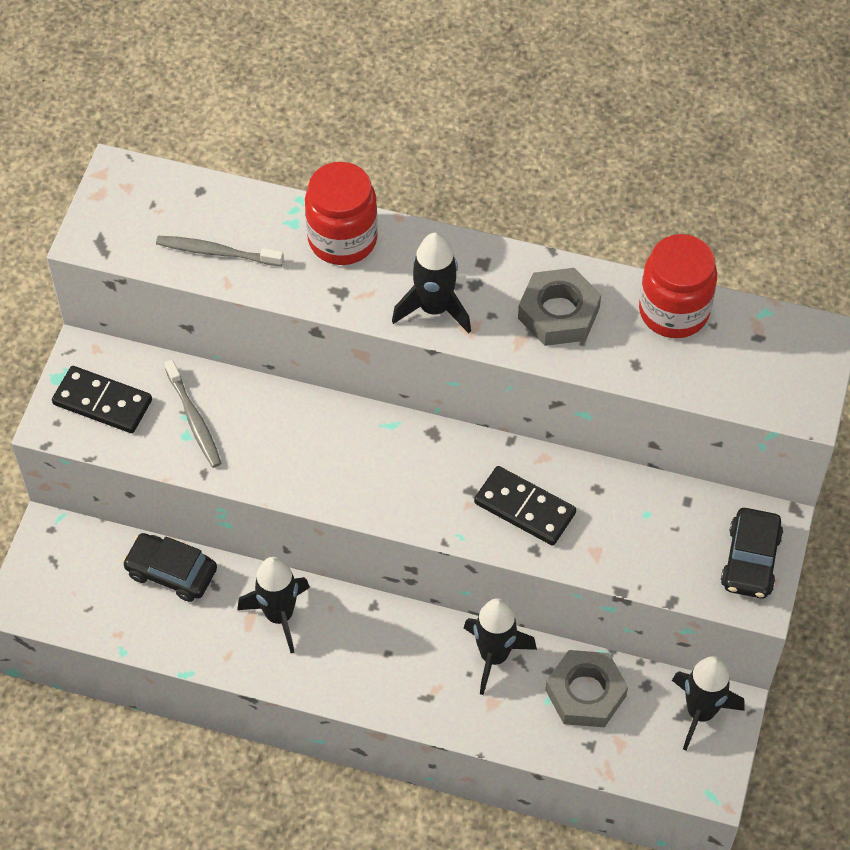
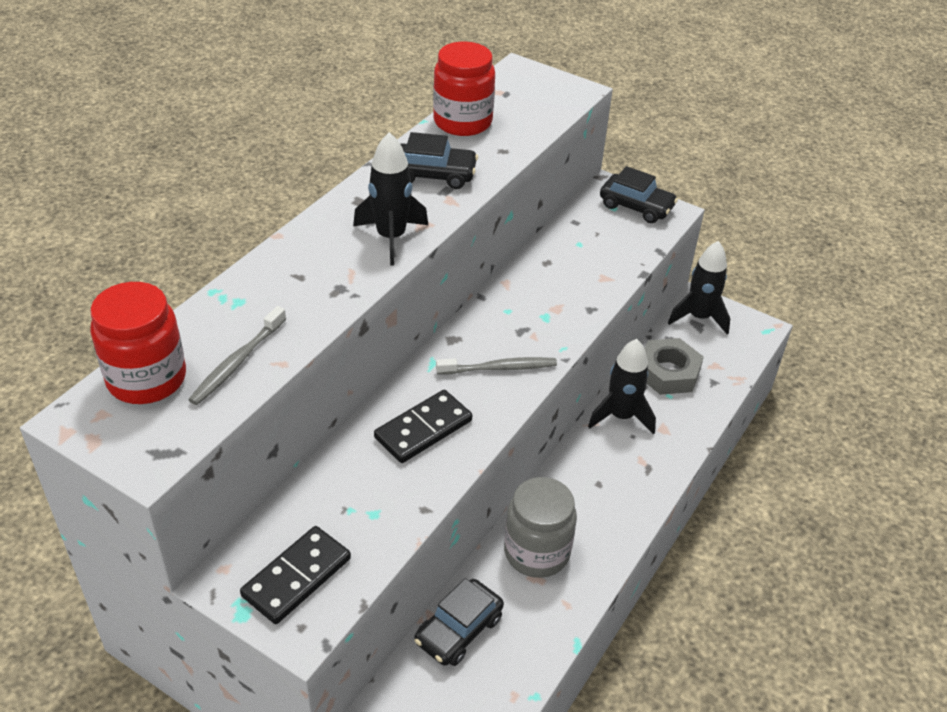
camera: 75 degrees left, 15 degrees down
grey toothbrush [165,360,221,468] -> grey toothbrush moved to [436,357,557,375]
black rocket [237,557,310,653] -> grey jar [504,477,577,578]
red jar [305,162,378,265] -> red jar moved to [90,282,186,404]
black domino [474,466,576,546] -> black domino moved to [374,390,472,463]
grey nut [518,268,601,346] -> black car [401,132,478,189]

